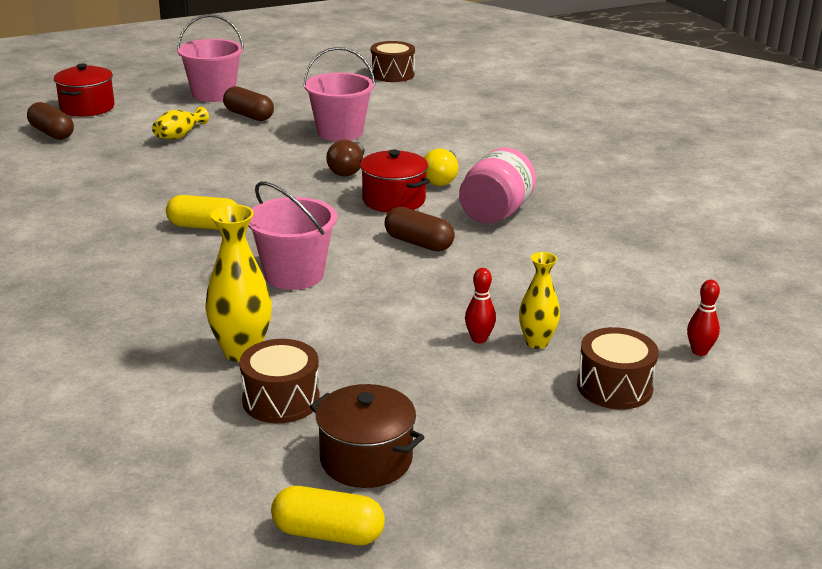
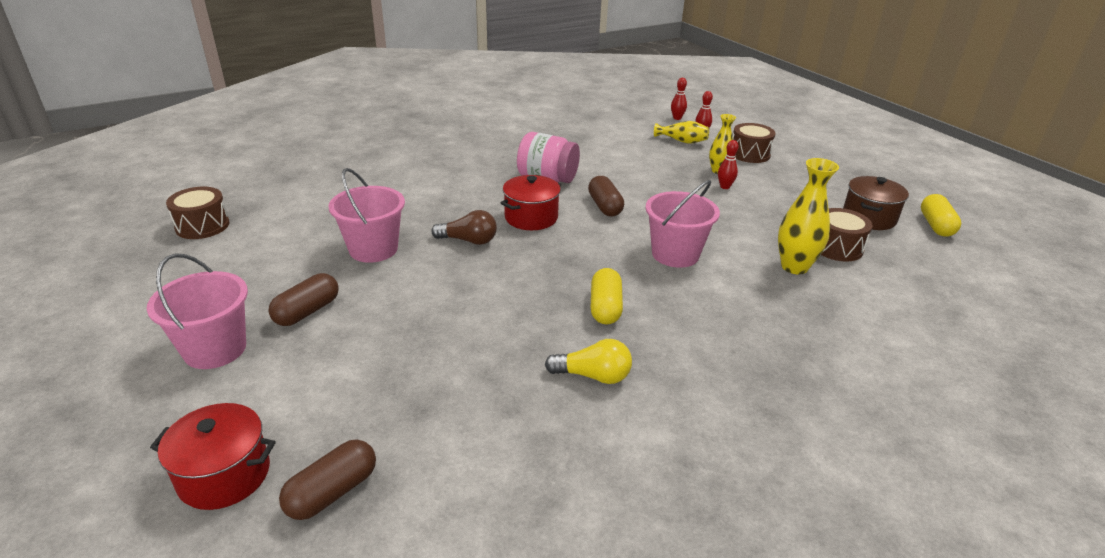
camera: 95 degrees left, 5 degrees up
yellow vase [152,107,209,140] -> yellow vase moved to [654,121,709,143]
brown capsule [384,207,455,251] -> brown capsule turned 45 degrees counterclockwise [588,176,624,216]
yellow light bulb [424,148,458,186] -> yellow light bulb moved to [545,339,632,384]
none -> red bowling pin [671,78,687,120]

